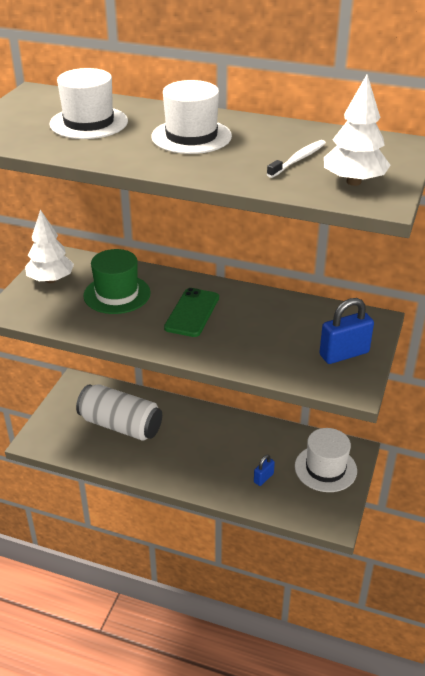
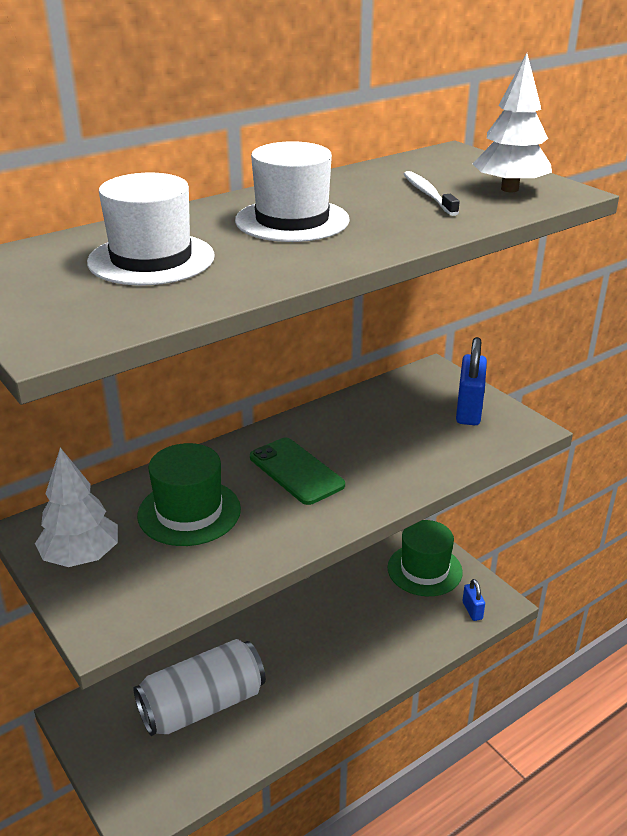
camera: 55 degrees left, 5 degrees down
blue padlock [254,455,275,486] -> blue padlock moved to [462,579,485,621]
white hat [295,428,357,492] -> green hat [387,520,463,596]

